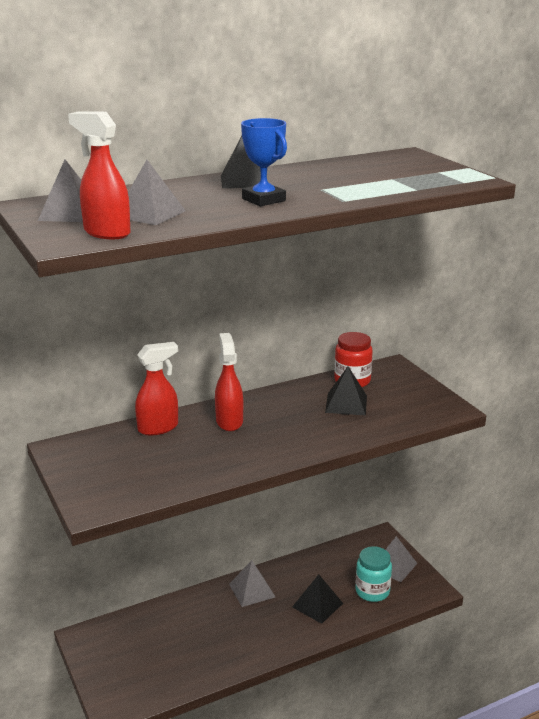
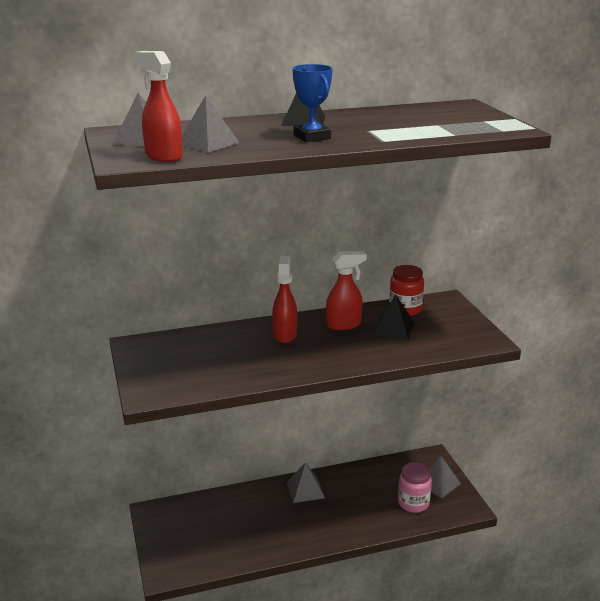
camera: 10 degrees right, 0 degrees up
red spray bottle [135,342,178,435] -> red spray bottle moved to [326,251,367,330]
black pyramid [292,574,343,624] -> none
turquoise jar [355,546,392,602] -> pink jar [398,462,432,513]

